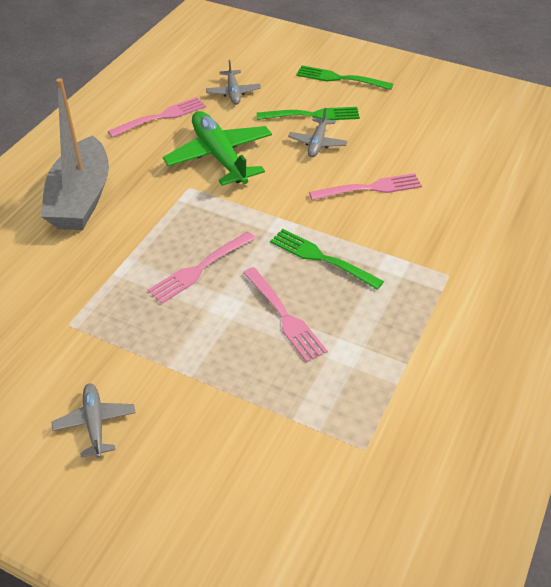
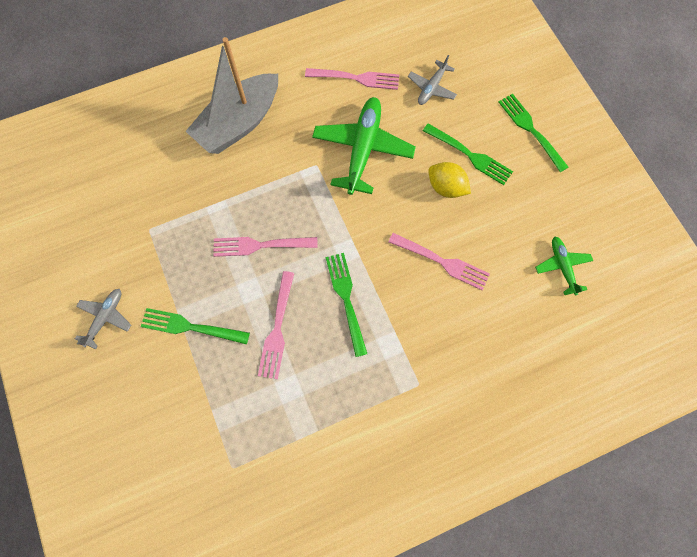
camera: 40 degrees right, 25 degrees up
grey plane [288,108,347,157] -> yellow lemon [428,162,471,198]
none -> green fork [141,308,250,345]
none -> green plane [535,237,593,296]

